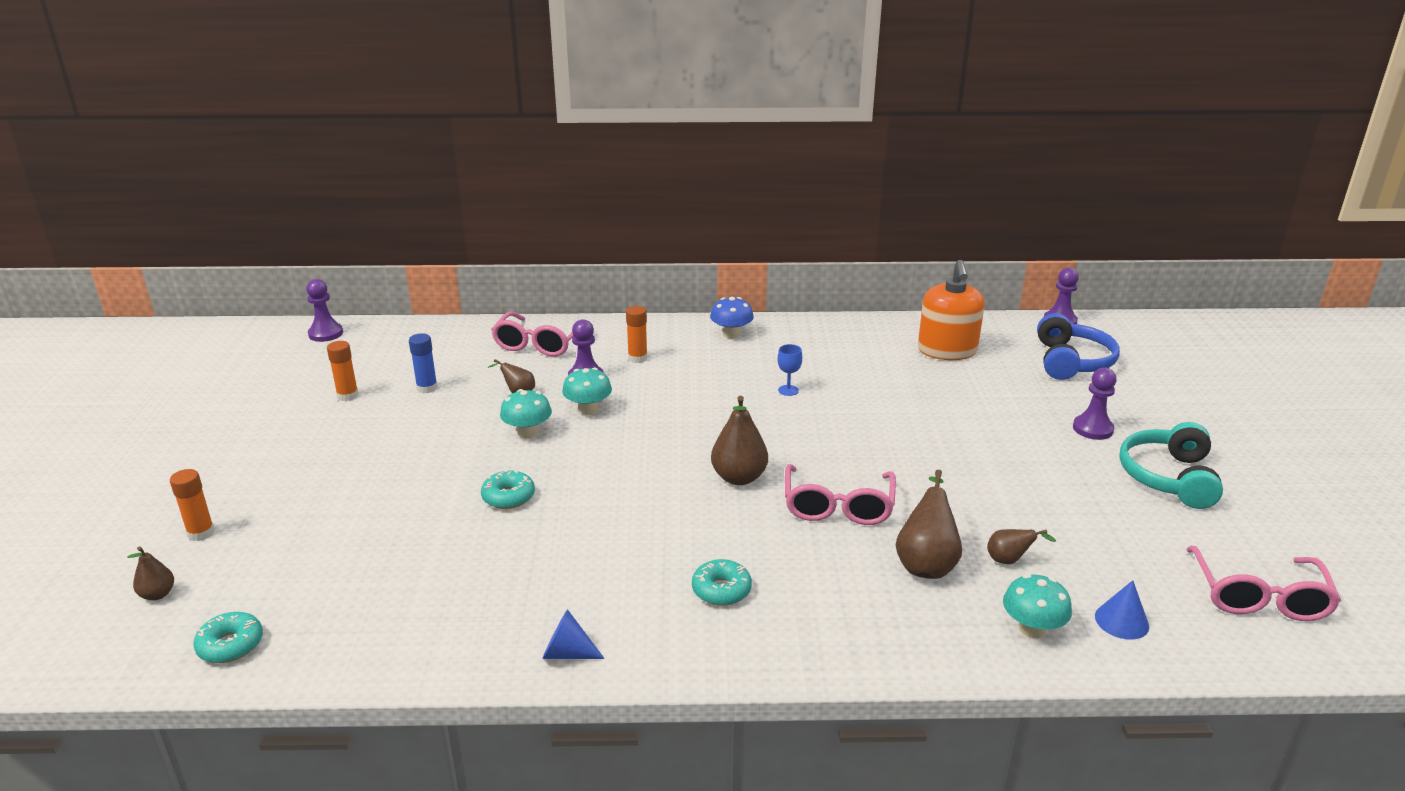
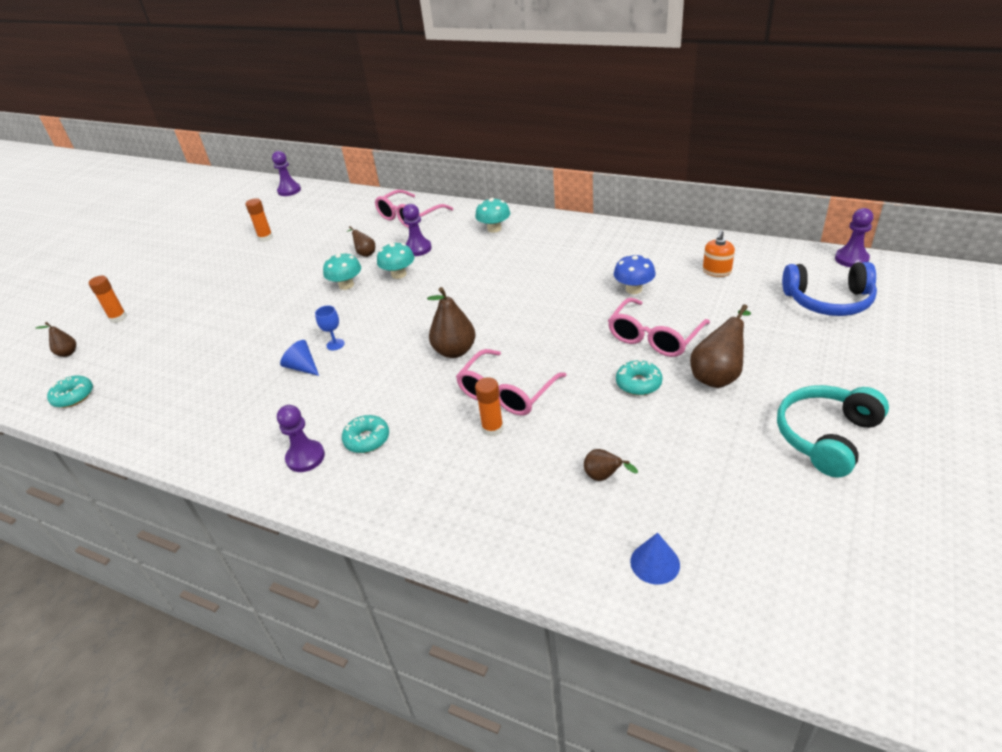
camera: 30 degrees right, 10 degrees up
blue glue stick [409,333,438,393] -> none
turquoise donut [481,470,535,509] -> turquoise donut moved to [616,360,662,395]
blue cone [542,609,605,659] -> blue cone moved to [280,340,319,376]
orange glue stick [626,306,647,363] -> orange glue stick moved to [475,377,504,437]
blue mushroom [710,297,754,338] -> blue mushroom moved to [614,254,656,294]
blue goblet [778,344,802,396] -> blue goblet moved to [315,305,345,350]
brown pear [896,470,962,579] -> brown pear moved to [690,304,751,388]
orange soap dispenser [918,260,985,360] -> orange soap dispenser [703,230,735,277], size x0.53
turquoise mushroom [1003,574,1072,638] -> turquoise mushroom moved to [475,198,510,233]
blue headphones [1037,313,1120,380] -> blue headphones turned 60 degrees clockwise [782,262,877,316]
purple pawn [1073,367,1117,440] -> purple pawn moved to [277,405,325,472]
pink glasses [1186,546,1341,621] -> pink glasses moved to [608,297,710,357]

